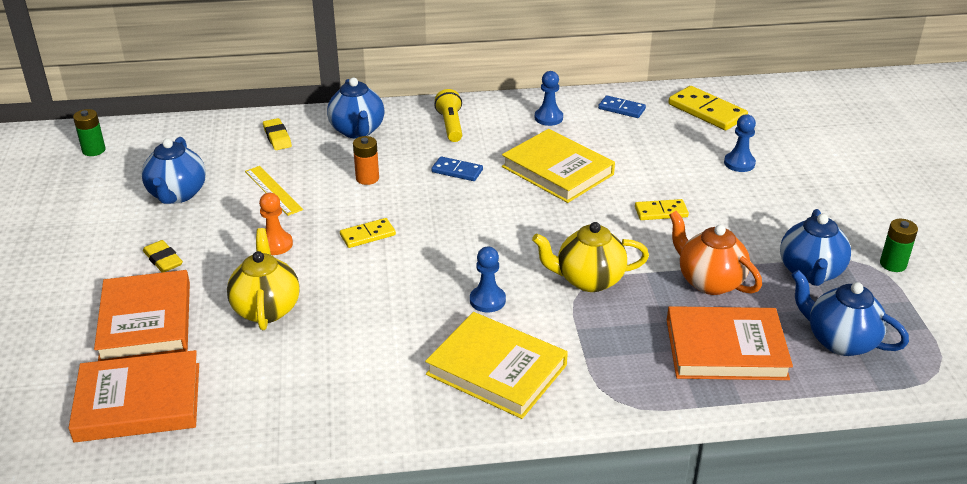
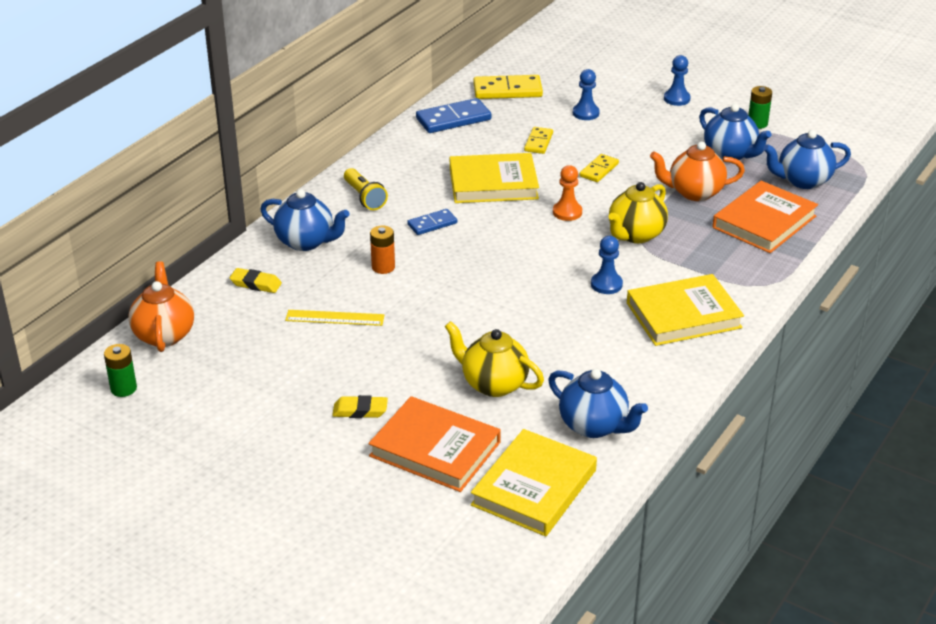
camera: 50 degrees left, 0 degrees up
orange book [68,350,199,442] -> yellow book [471,429,597,536]
blue teapot [142,137,206,204] -> blue teapot moved to [548,369,648,438]
orange pawn [259,193,293,255] -> orange pawn moved to [553,165,582,221]
yellow domino [340,218,396,248] -> yellow domino moved to [524,127,553,154]
yellow flashlight [434,89,462,142] -> yellow flashlight turned 150 degrees counterclockwise [344,168,388,210]
blue pawn [535,71,563,126] -> blue pawn moved to [664,55,691,106]
blue domino [598,95,646,118] -> blue domino [416,98,492,133], size x1.68
none -> orange teapot [128,261,194,352]

